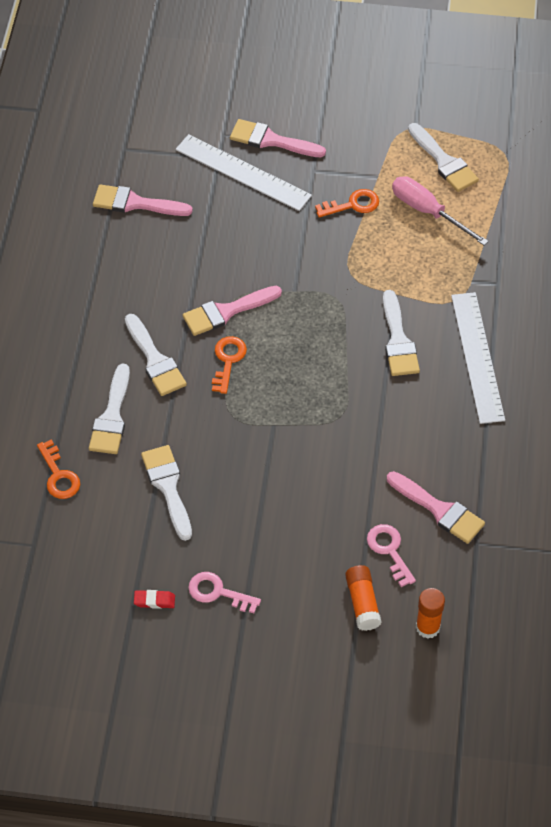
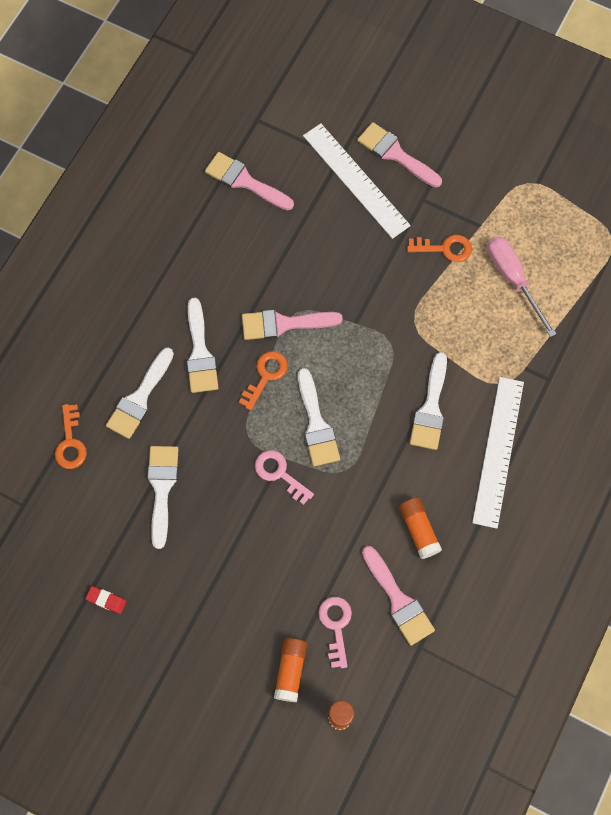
camera: 20 degrees right, 15 degrees up
pink key [188,572,261,613] -> pink key moved to [255,450,314,505]
white brush [408,123,479,192] -> white brush moved to [298,368,340,466]
none -> orange glue stick [399,498,442,559]

